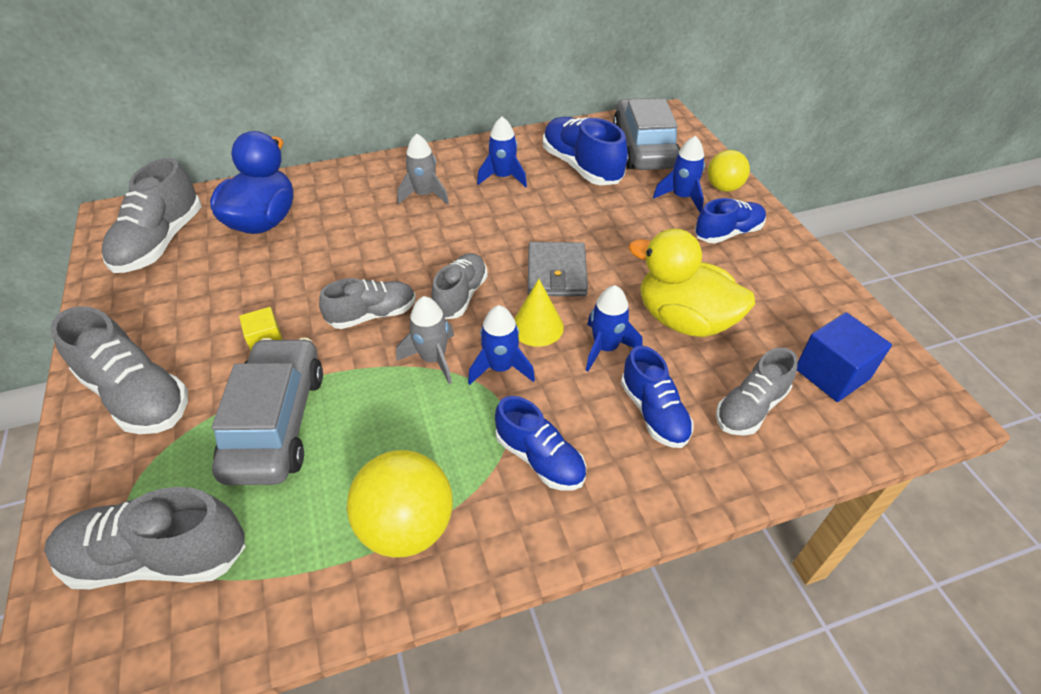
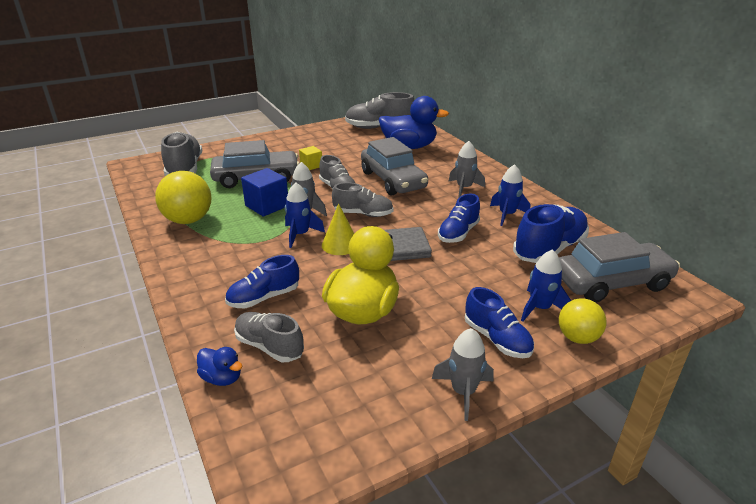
camera: 80 degrees right, 15 degrees down
grey shoe [51,306,188,434] -> none
blue shoe [495,396,586,491] -> blue shoe moved to [438,194,480,243]
blue rocket [586,285,642,371] -> none
blue cube [797,312,892,402] -> blue cube moved to [241,168,288,217]
none -> blue duck [197,347,242,386]
none -> grey car [361,137,428,196]
none -> grey rocket [432,328,494,421]

